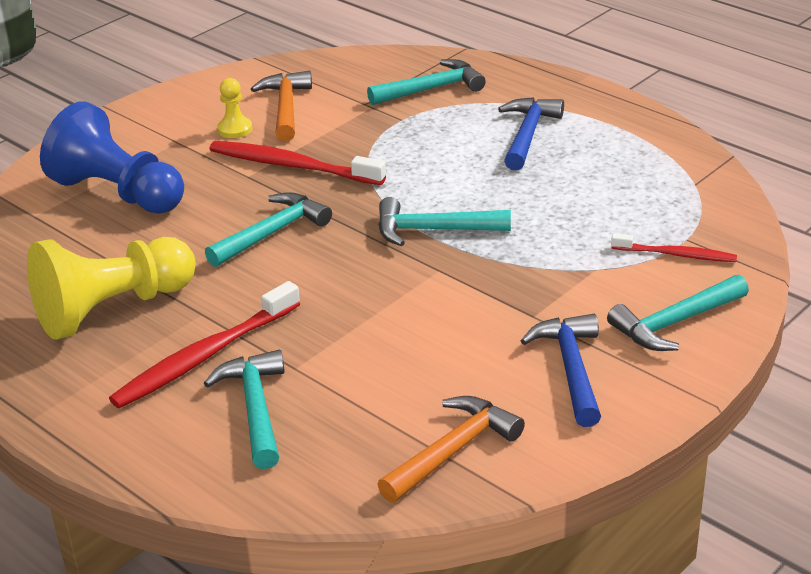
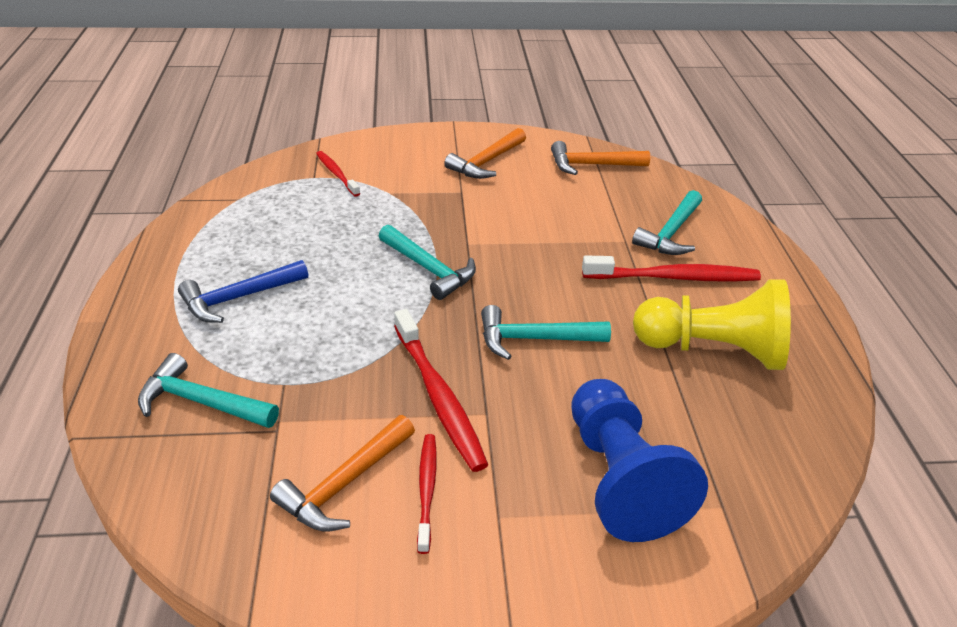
camera: 140 degrees left, 5 degrees up
yellow pawn [217,78,252,138] -> red toothbrush [417,434,437,554]
blue hammer [521,314,601,427] -> orange hammer [444,128,526,179]
turquoise hammer [607,275,749,351] -> none

